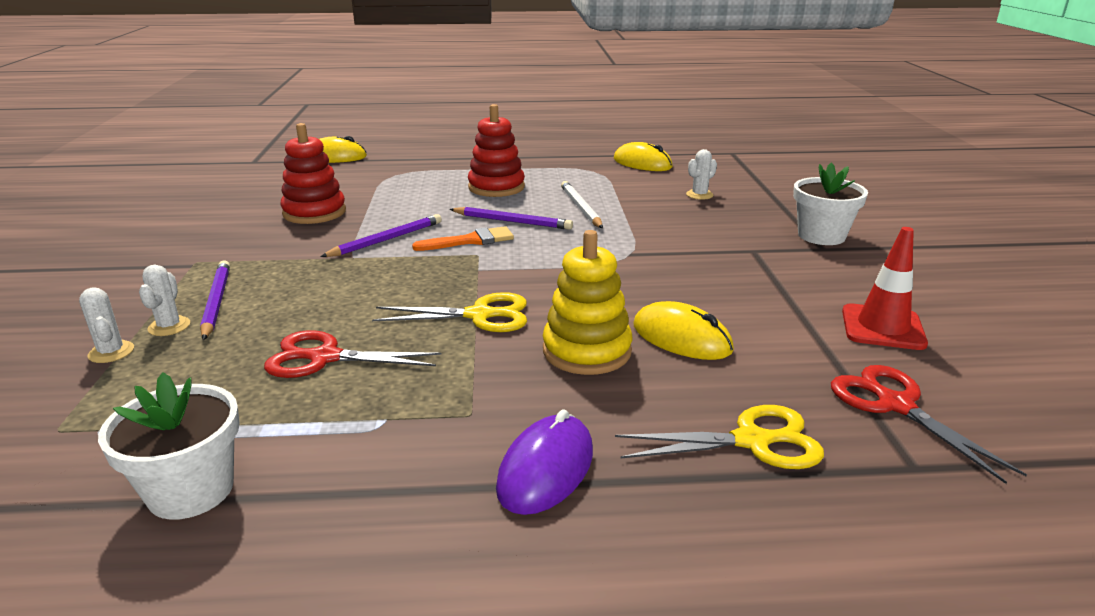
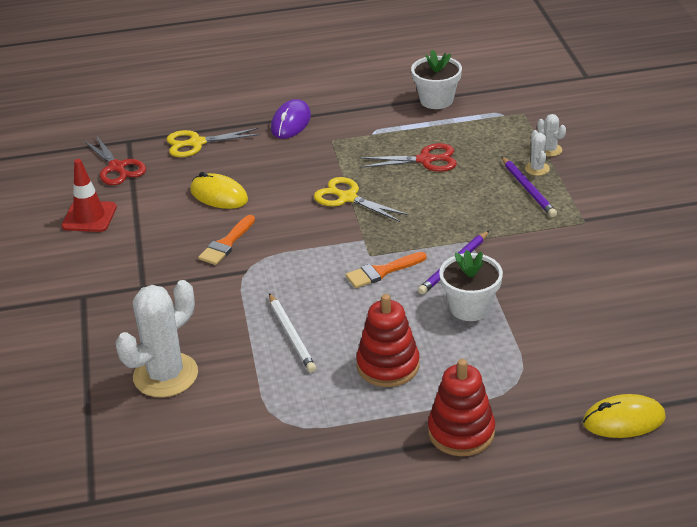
camera: 175 degrees right, 10 degrees up
red stacking toy [281,123,346,224] -> red stacking toy moved to [428,359,495,456]
yellow scissors [372,292,527,332] -> yellow scissors turned 45 degrees clockwise [314,177,409,222]
purple pencil [450,207,573,230] -> none
yellow stacking toy [543,230,632,375] -> none
yellow mouse [614,142,673,171] -> none
white cactus [686,149,717,200] -> white cactus [116,280,198,397], size x2.23
white flower pot [793,163,868,245] -> white flower pot moved to [439,250,503,321]
none -> orange brush [198,215,255,265]

